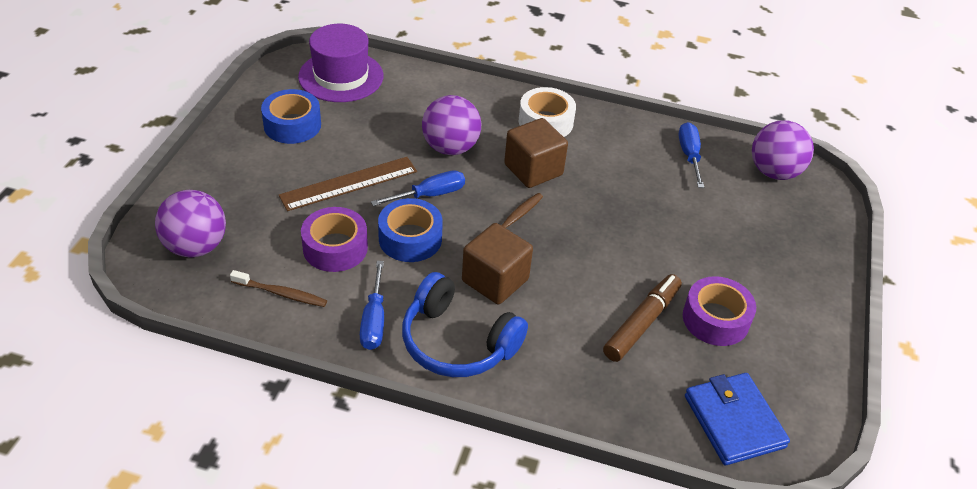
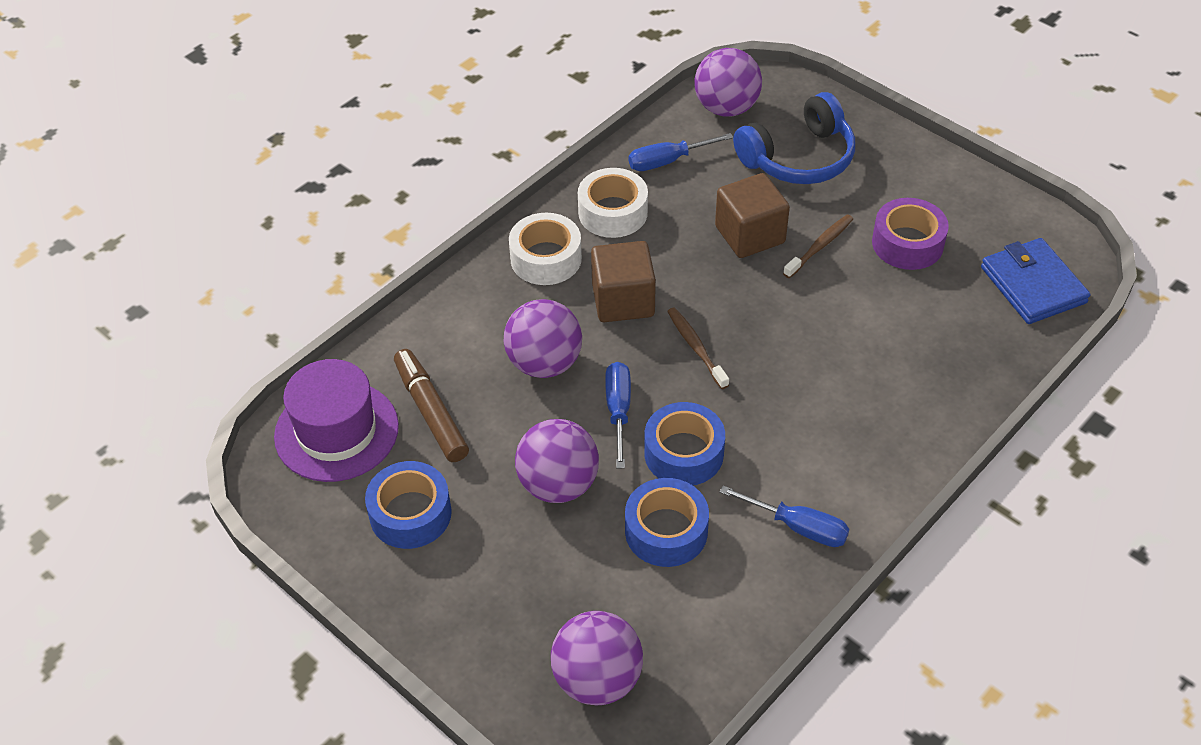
camera: 60 degrees left, 5 degrees up
brown toothbrush [230,270,327,307] -> brown toothbrush moved to [783,214,853,278]
brown ruler [279,157,417,211] -> purple ball [515,419,599,503]
purple tape [301,207,368,272] -> blue tape [625,478,709,567]
blue headphones [402,272,528,377] -> blue headphones moved to [733,92,855,184]
brown cube [462,223,533,304] -> brown cube moved to [715,173,790,258]
brown marker [603,274,682,362] -> brown marker moved to [394,349,469,462]
blue screwdriver [679,122,704,188] -> blue screwdriver turned 45 degrees counterclockwise [628,133,733,171]
blue wallet [685,373,790,465] -> blue wallet turned 60 degrees clockwise [981,238,1090,324]
none -> white tape [578,168,648,238]

